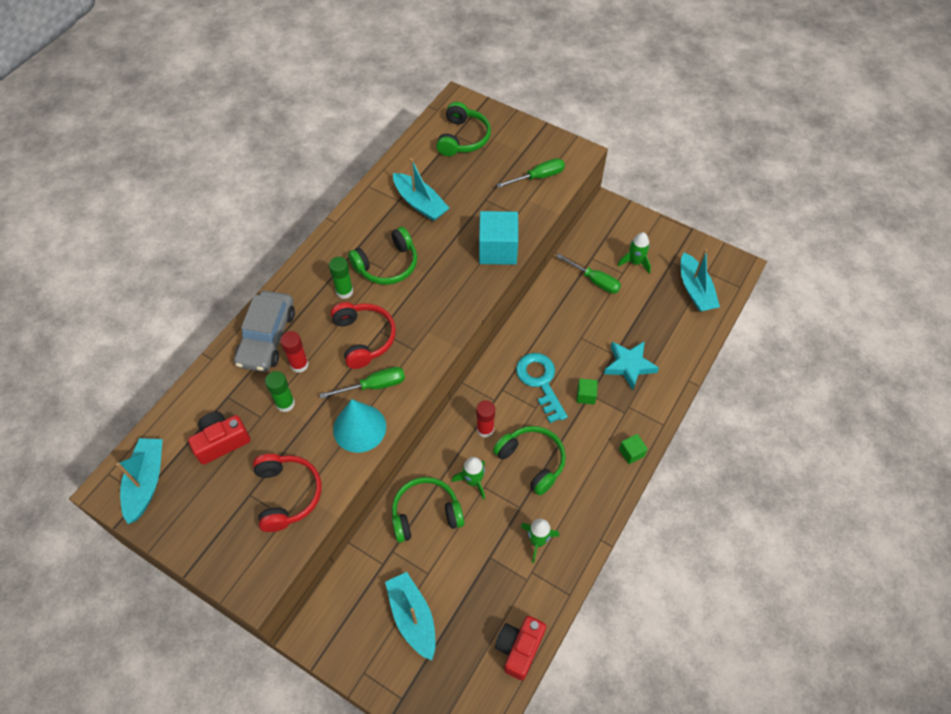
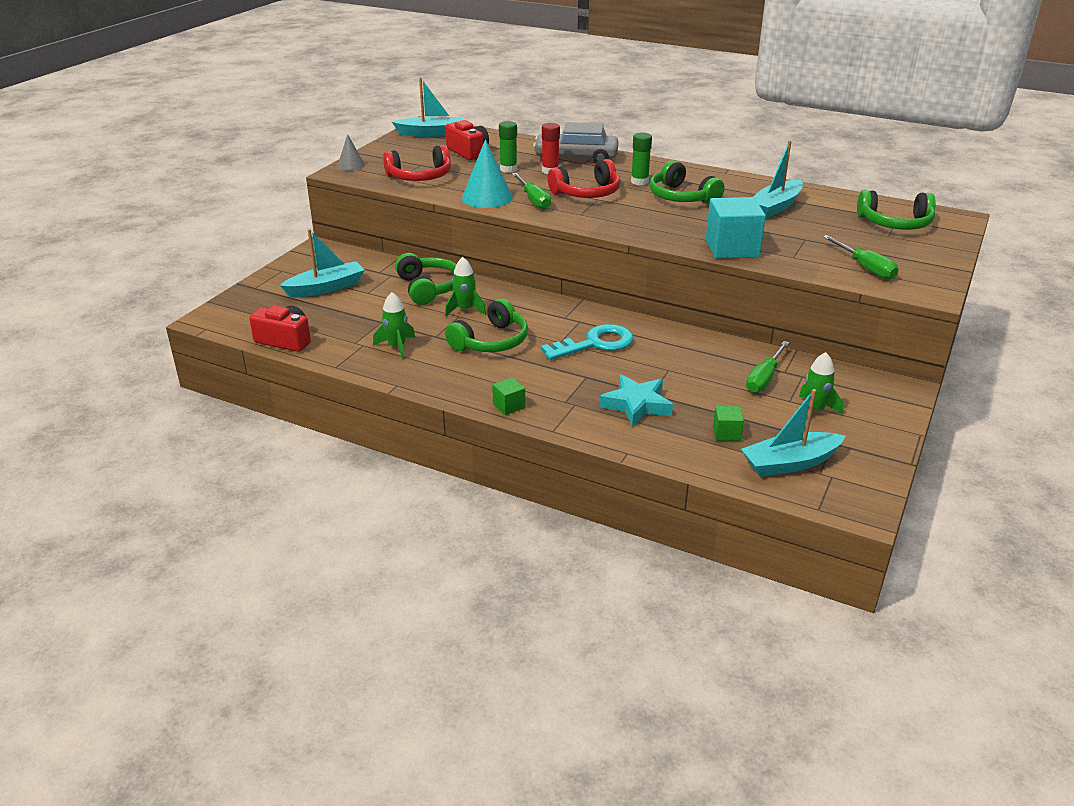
camera: 85 degrees right, 25 degrees down
red glue stick [476,400,495,437] -> none
green cube [576,378,598,405] -> green cube moved to [713,406,744,441]
none -> grey cone [337,134,365,171]

